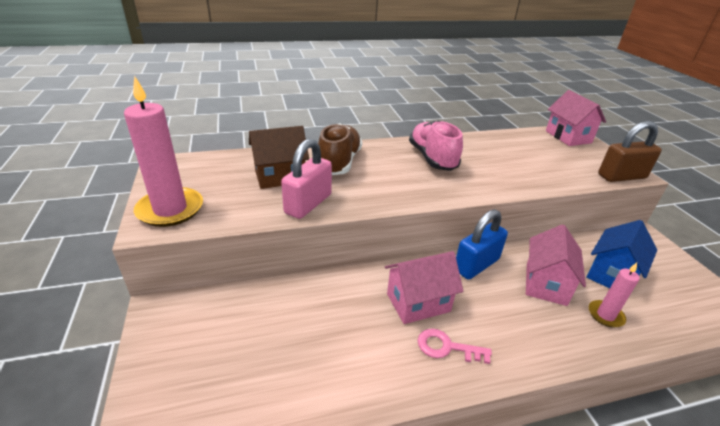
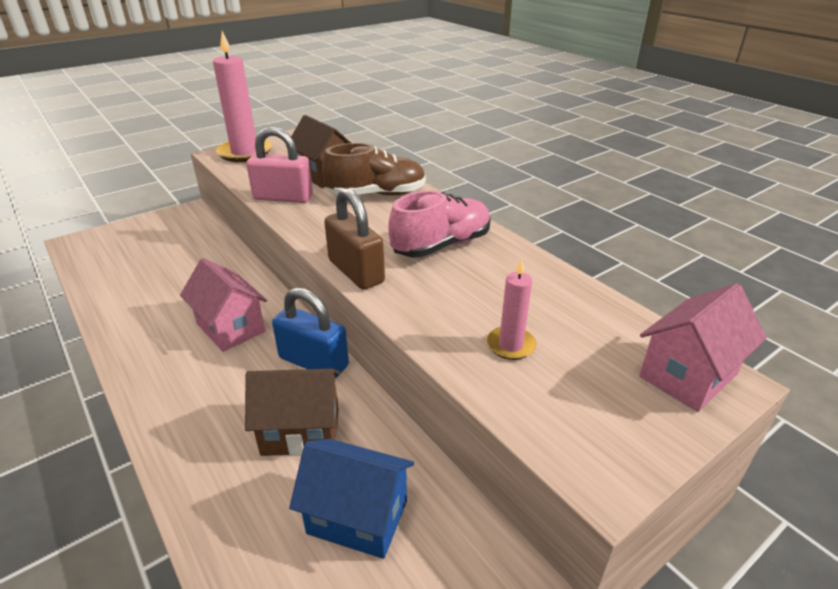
camera: 70 degrees right, 0 degrees up
pink key [418,328,492,364] -> none
pink house [526,224,586,306] -> brown house [245,369,340,456]
pink candle [589,263,640,327] -> pink candle moved to [487,259,536,360]
brown padlock [598,121,662,182] -> brown padlock moved to [324,188,385,290]

